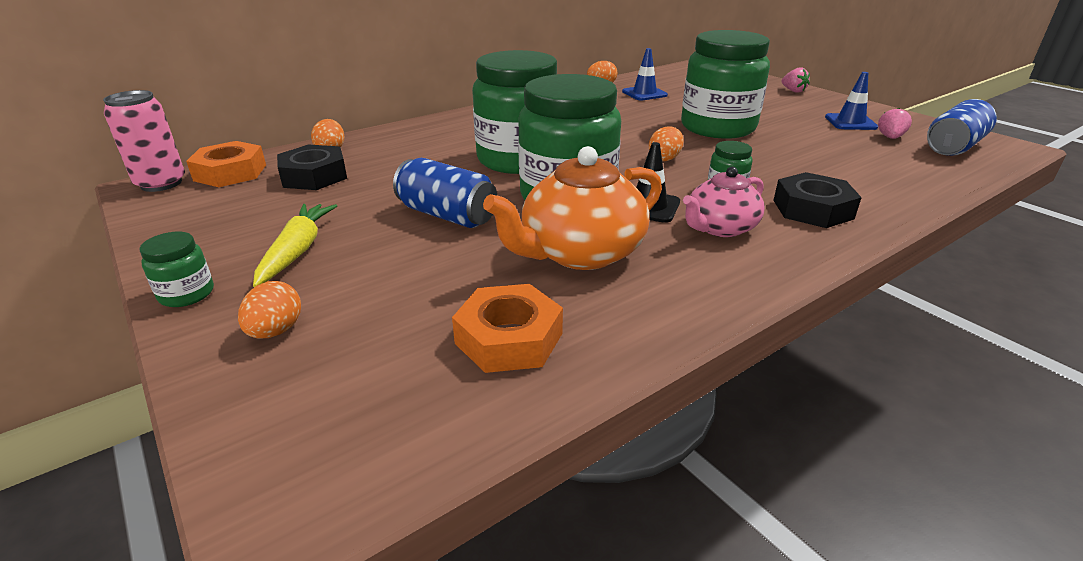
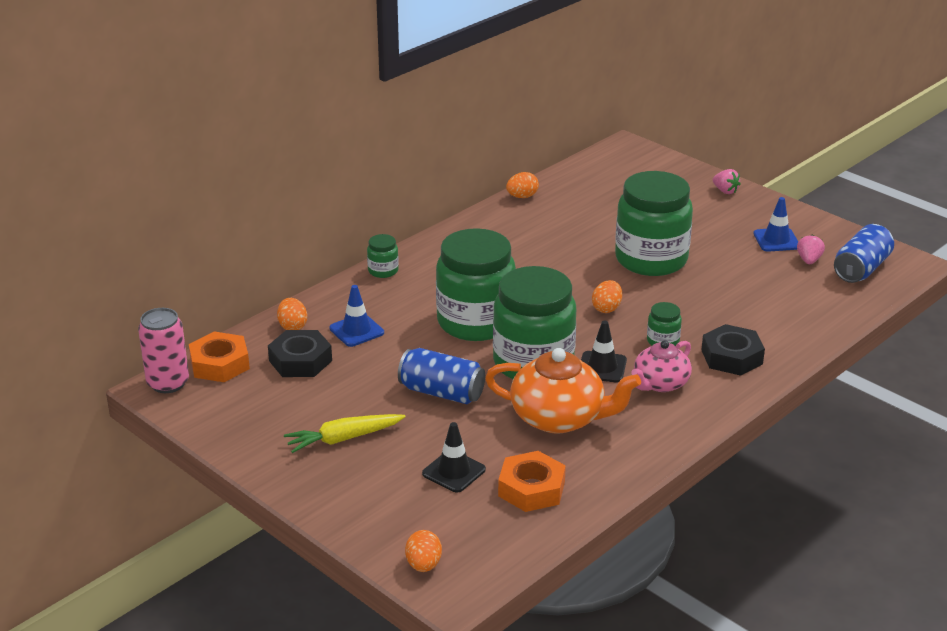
camera: 10 degrees left, 0 degrees up
green jar [140,232,214,307] -> green jar moved to [367,234,399,278]
orange egg [238,281,301,339] -> orange egg moved to [405,530,442,572]
yellow carrot [253,204,337,287] -> yellow carrot turned 105 degrees counterclockwise [284,414,406,453]
orange teapot [483,146,662,270] -> orange teapot turned 120 degrees counterclockwise [485,348,641,434]
blue traffic cone [622,48,668,101] -> blue traffic cone moved to [329,285,384,347]
none -> black traffic cone [422,422,486,493]

